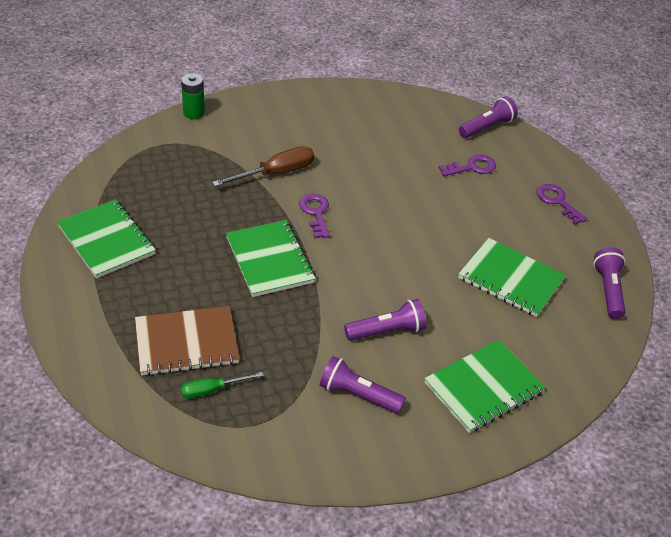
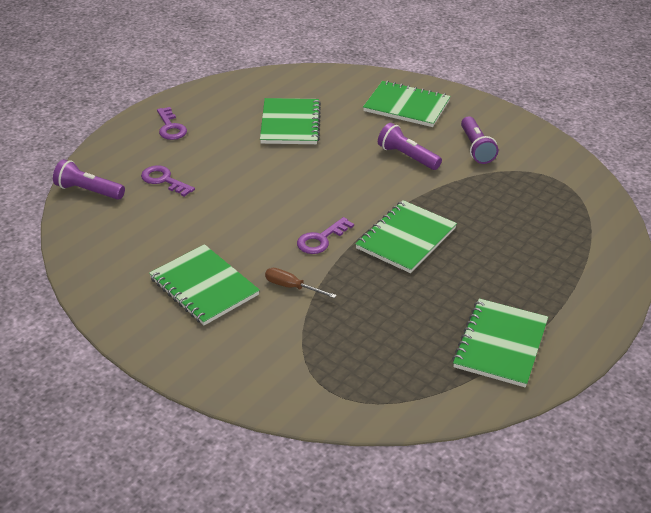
camera: 120 degrees left, 5 degrees down
brown notebook [135,306,239,376] -> none
green battery [181,73,205,119] -> none
green screwdriver [181,372,264,399] -> none
brown screwdriver [212,146,314,187] -> brown screwdriver [265,268,337,298], size x0.61
purple key [537,184,587,225] -> purple key turned 45 degrees counterclockwise [157,107,187,140]
purple flashlight [593,247,626,319] -> none
none -> green notebook [149,244,260,325]

